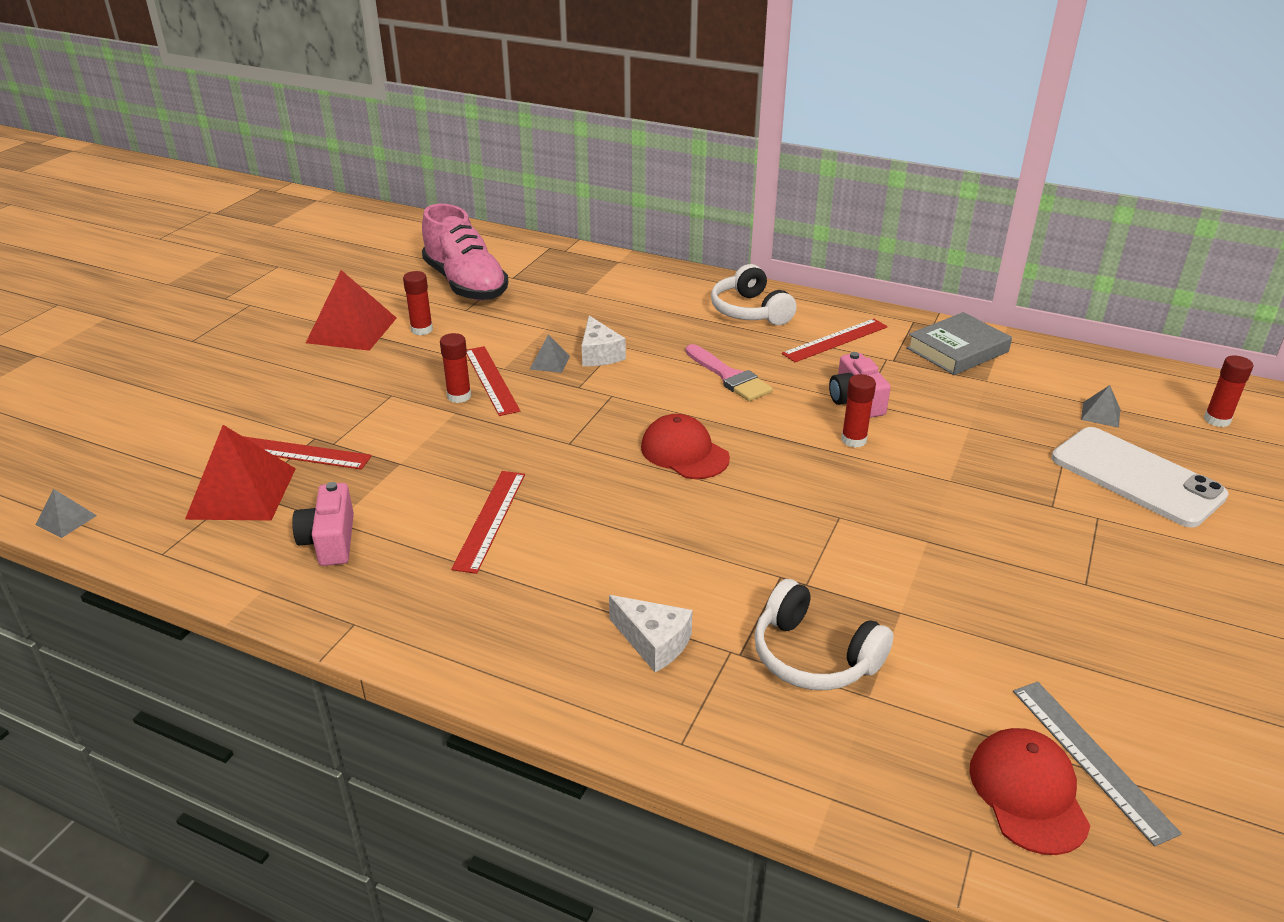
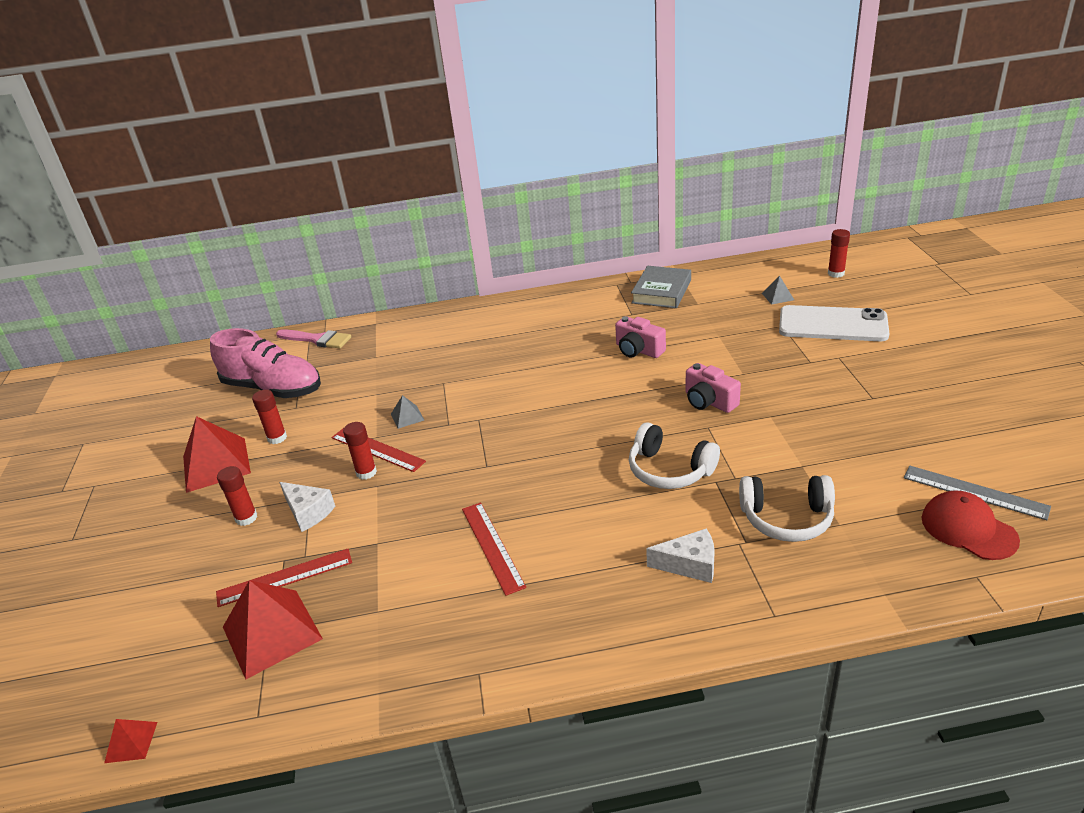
camera: 30 degrees left, 0 degrees up
grey pyramid [36,489,97,538] -> red pyramid [104,719,157,763]
pink camera [292,482,354,566] -> pink camera moved to [686,363,741,413]
white cheese [582,316,626,366] -> white cheese moved to [279,482,335,532]
red cap [641,414,730,479] -> none
pink brush [685,344,773,401] -> pink brush moved to [276,329,351,348]
white headphones [711,264,797,325] -> white headphones moved to [629,422,720,489]
red ruler [782,319,888,362] -> none
red glue stick [841,374,876,448] -> red glue stick moved to [217,466,257,526]

